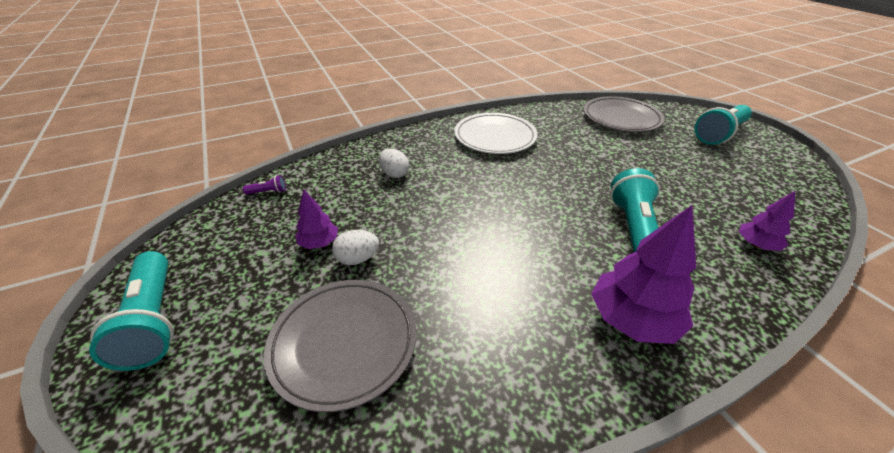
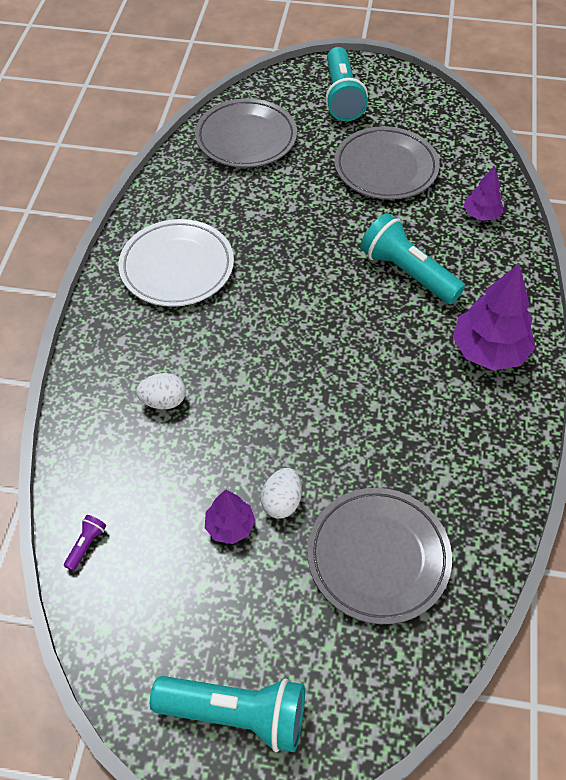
camera: 55 degrees left, 15 degrees up
none -> grey plate [334,126,440,200]

